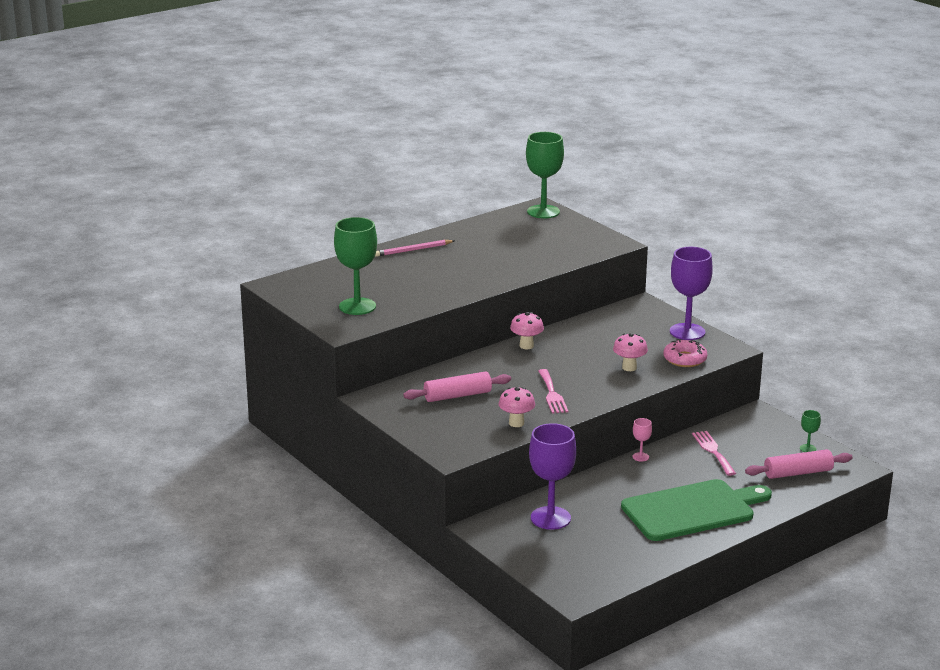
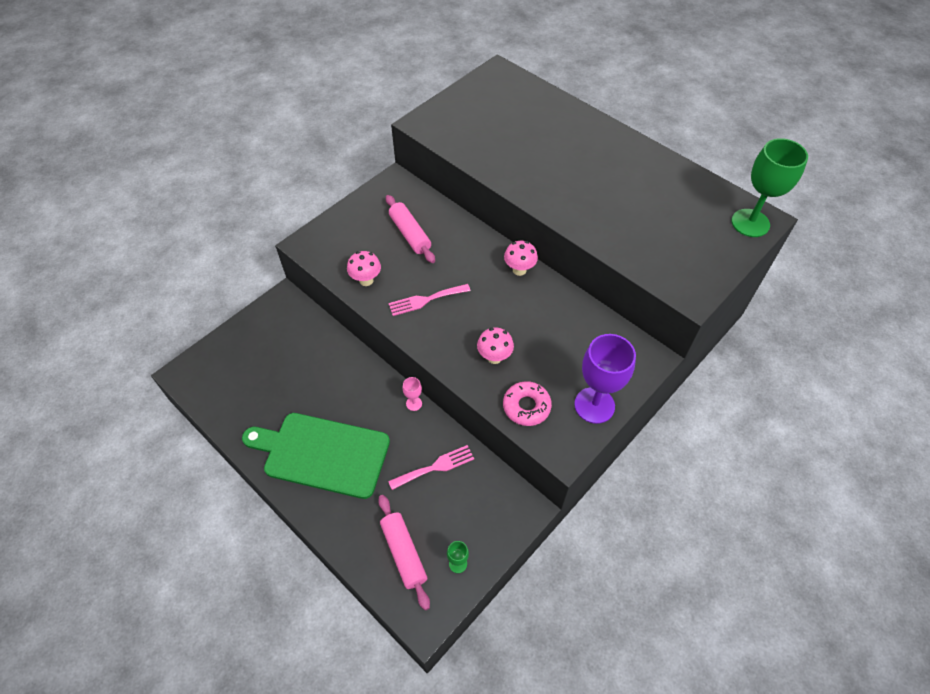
camera: 80 degrees right, 30 degrees up
green goblet [334,217,377,315] -> none
pink pencil [375,240,455,257] -> none
purple goblet [529,423,576,530] -> none
green cutting board [621,479,772,541] -> green cutting board turned 135 degrees clockwise [242,413,390,499]

